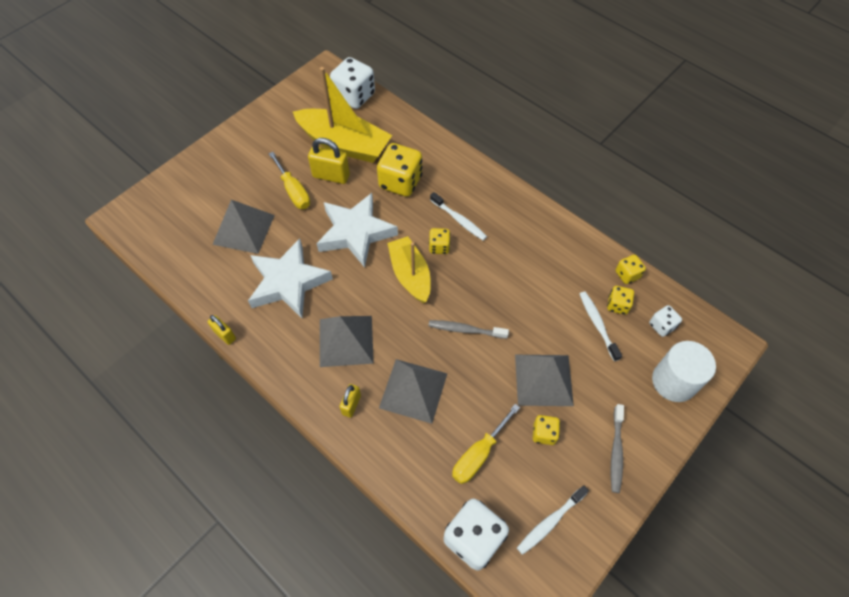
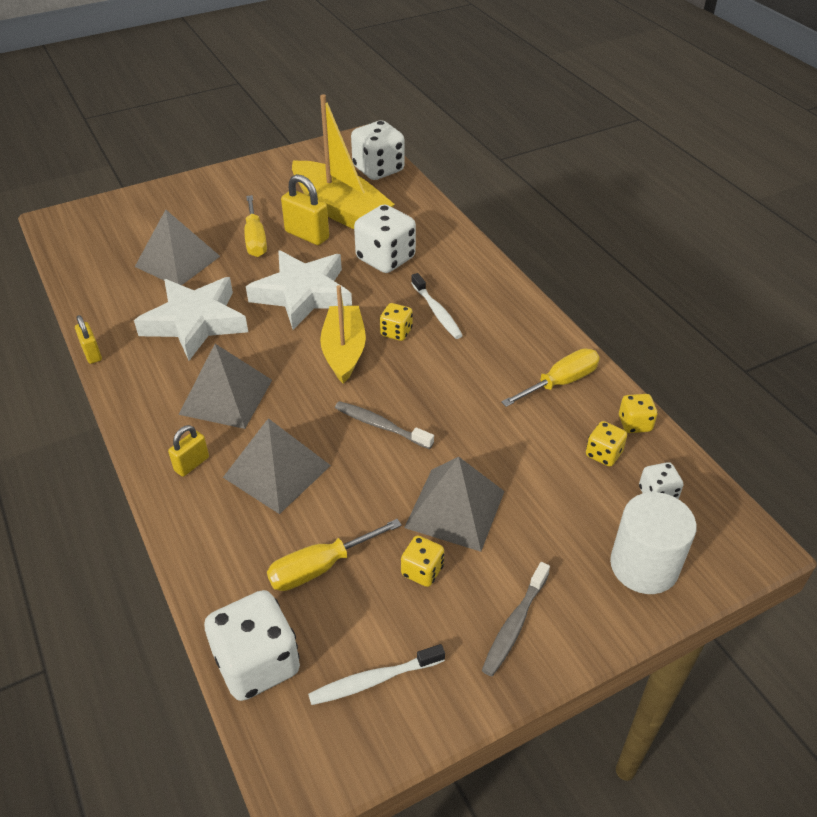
camera: 20 degrees right, 15 degrees down
yellow dice [377,143,422,197] -> white dice [354,204,416,273]
white toothbrush [580,291,622,361] -> none
none -> yellow screwdriver [501,348,600,407]

